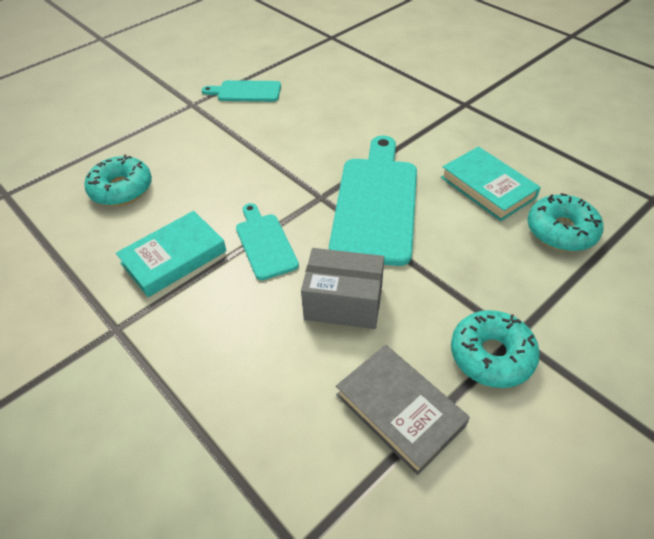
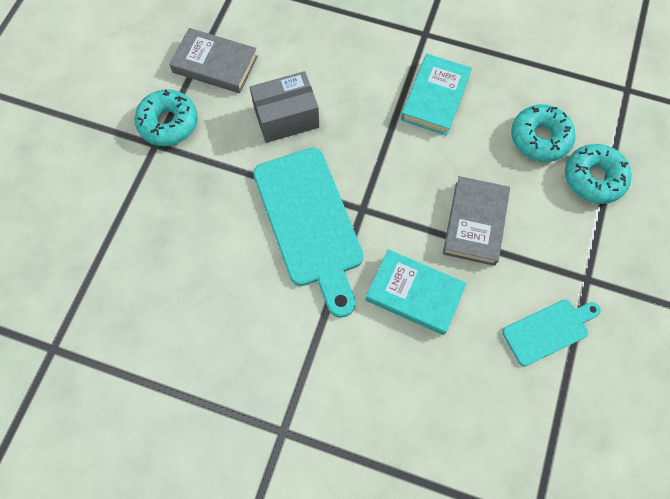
camera: 150 degrees right, 20 degrees up
turquoise cutting board [236,203,299,280] -> none
turquoise book [441,147,541,221] -> turquoise book moved to [366,249,467,335]
turquoise donut [527,193,603,252] -> turquoise donut moved to [565,144,632,204]
none -> grey book [443,176,510,266]

